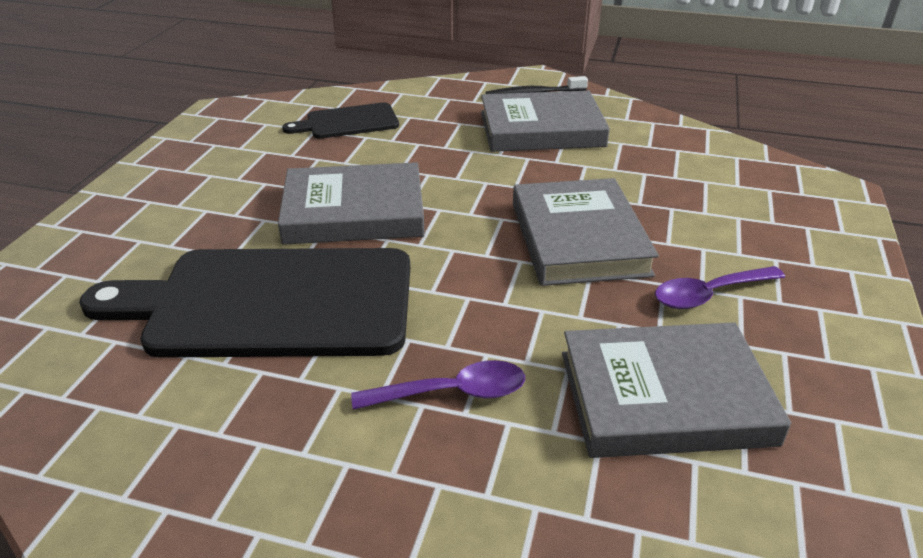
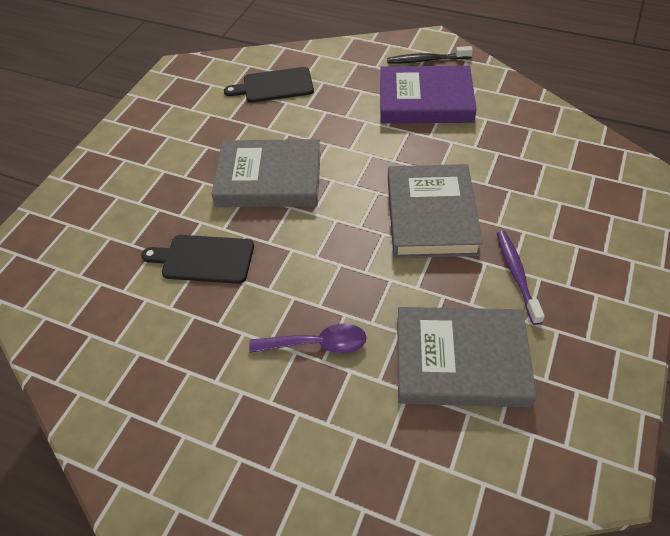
camera: 10 degrees right, 15 degrees up
black cutting board [79,248,410,358] -> black cutting board [141,235,254,284], size x0.50
grey book [481,91,610,152] -> purple book [380,66,477,123]
purple spoon [655,266,785,309] -> purple toothbrush [497,231,545,325]

